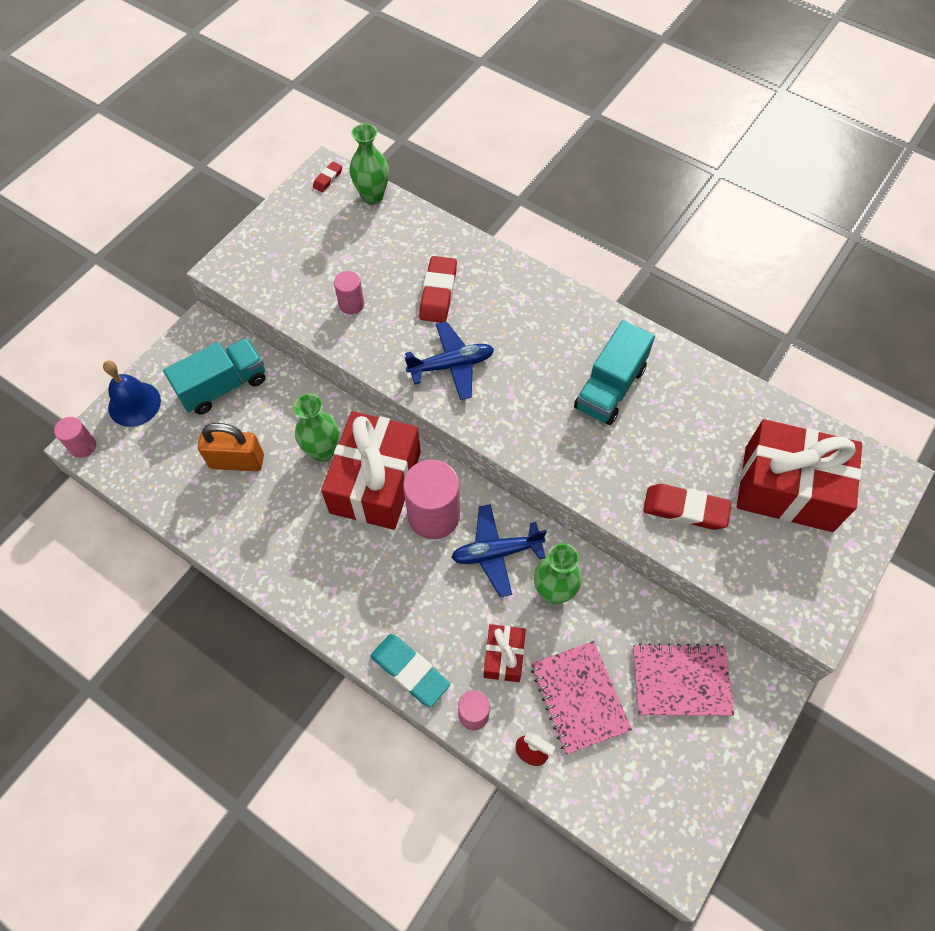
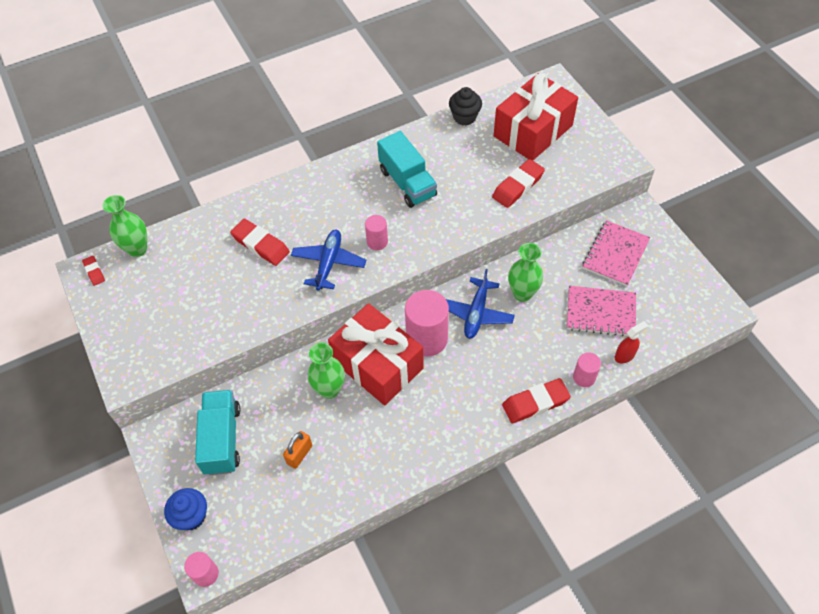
camera: 60 degrees left, 5 degrees down
blue bell [103,361,161,427] -> blue cupcake [164,488,207,530]
orange padlock [198,423,264,471] -> orange padlock [283,431,312,469], size x0.64
pink cylinder [334,271,364,315] -> pink cylinder moved to [365,215,388,250]
turquoise eraser [370,634,450,707] -> red eraser [502,378,571,423]
red gift [483,624,526,682] -> none
none -> black cupcake [449,87,482,125]

